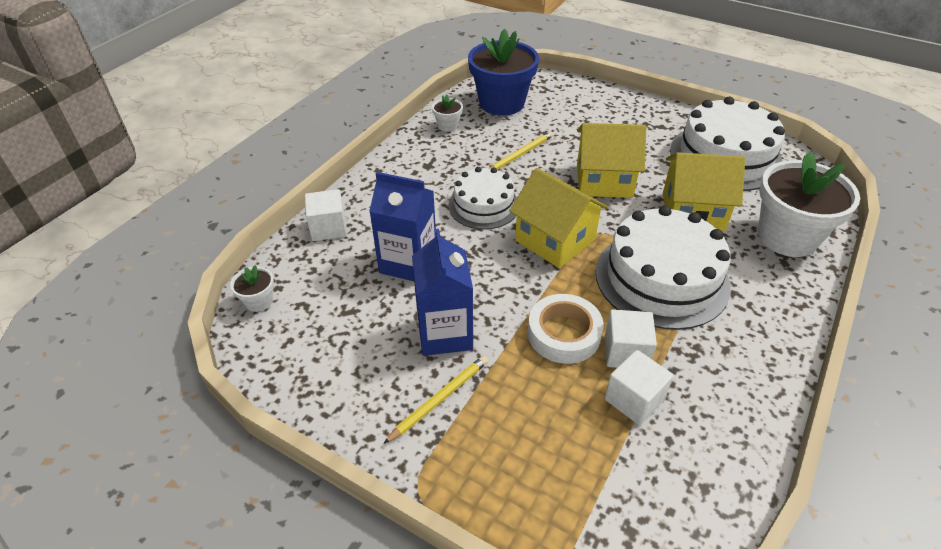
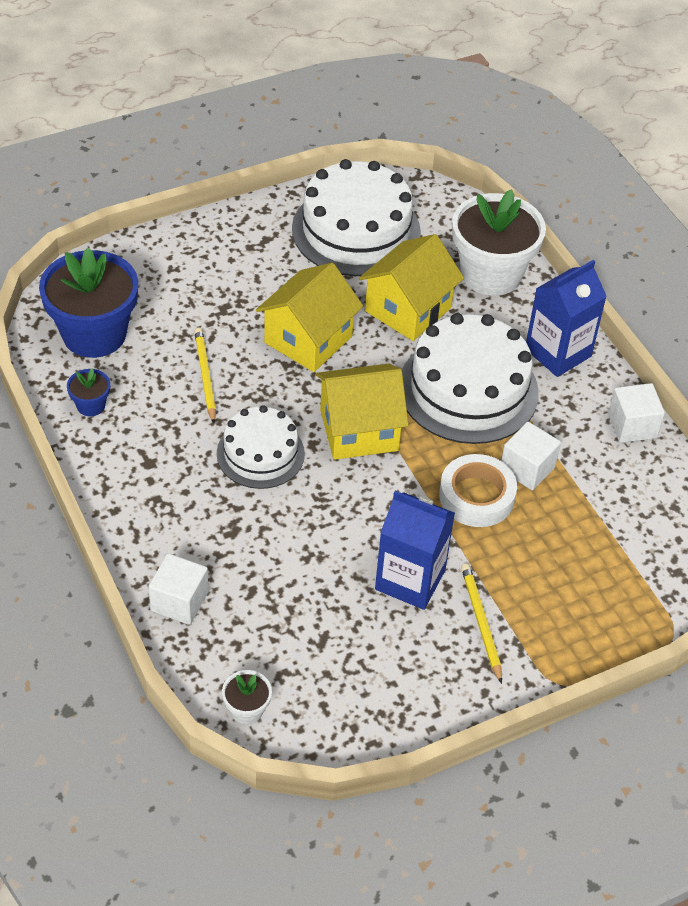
camera: 60 degrees left, 5 degrees up
blue carton [369,172,436,281] -> blue carton moved to [526,260,607,377]
white flower pot [432,94,463,132] -> blue flower pot [67,368,110,417]
white cube [605,350,674,425] -> white cube moved to [608,383,665,443]

